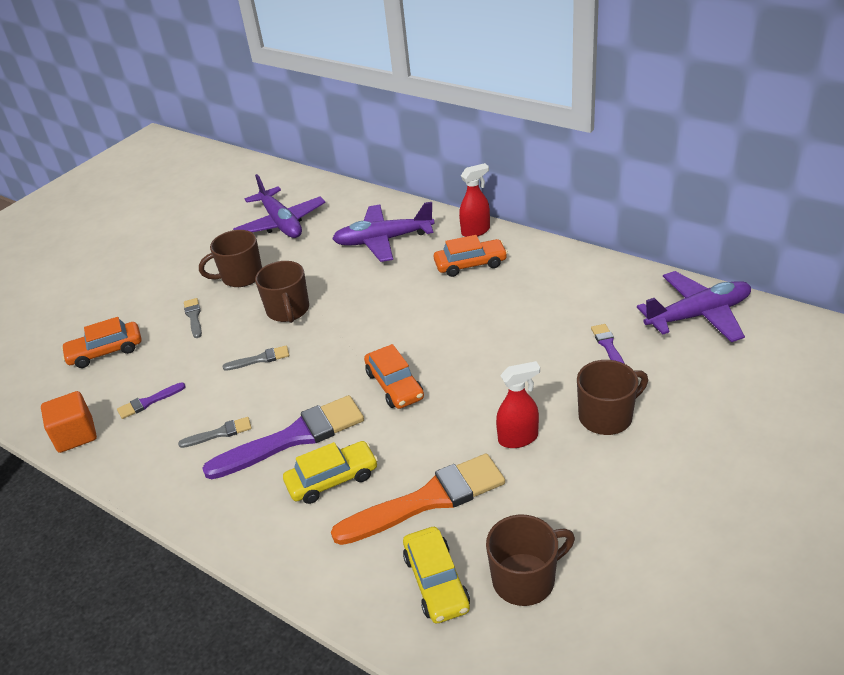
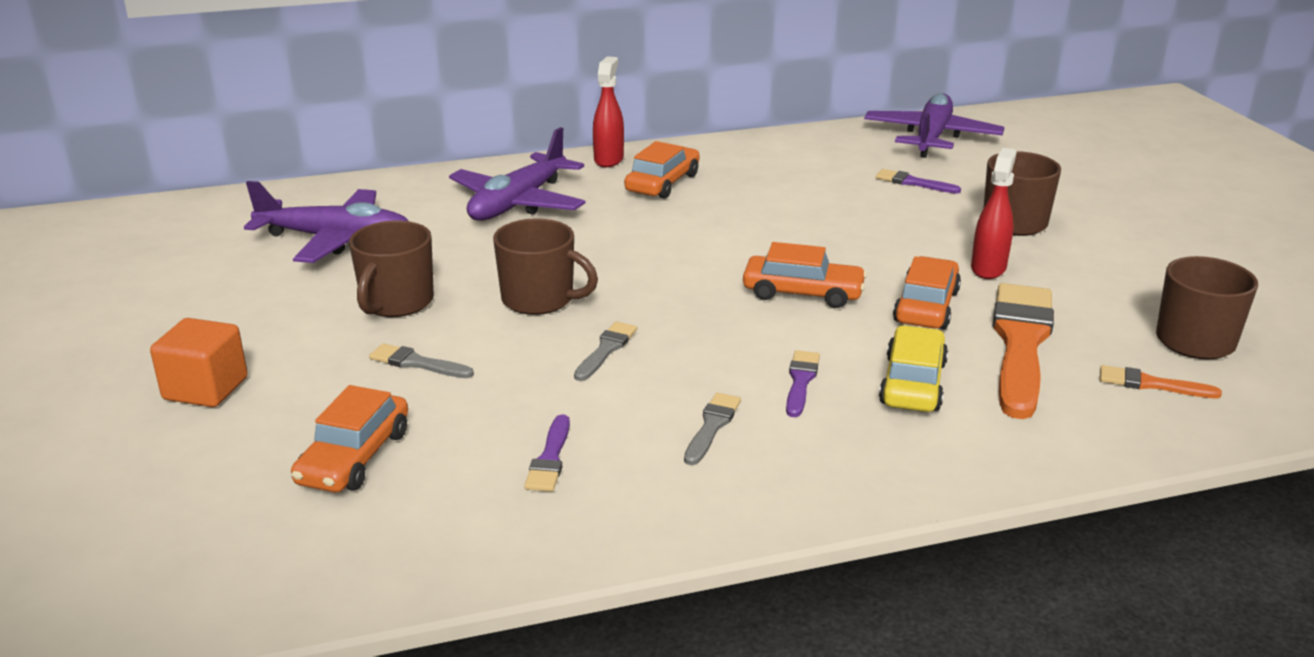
camera: 55 degrees left, 10 degrees down
orange cube [41,391,97,453] -> orange cube moved to [150,318,248,407]
purple brush [202,395,364,479] -> purple brush [786,350,820,417], size x0.45
yellow car [403,527,470,623] -> orange brush [1100,365,1222,399]
none -> orange car [893,256,961,329]

